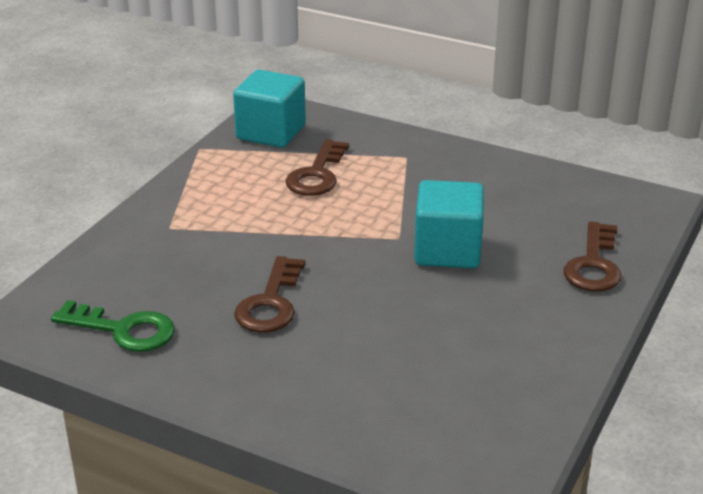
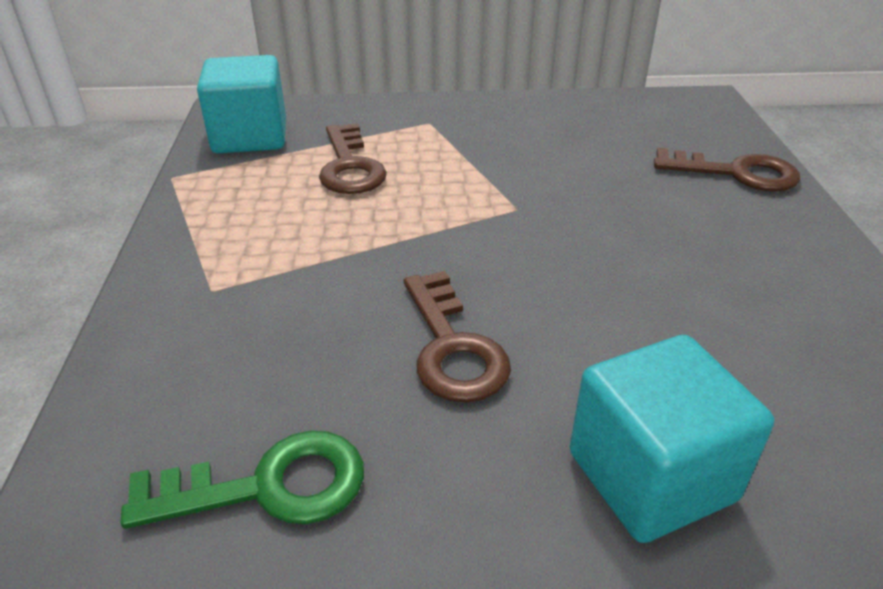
camera: 30 degrees left, 5 degrees up
turquoise cube [414,180,484,268] -> turquoise cube moved to [570,335,774,543]
brown key [564,221,621,291] -> brown key turned 60 degrees counterclockwise [654,147,800,192]

